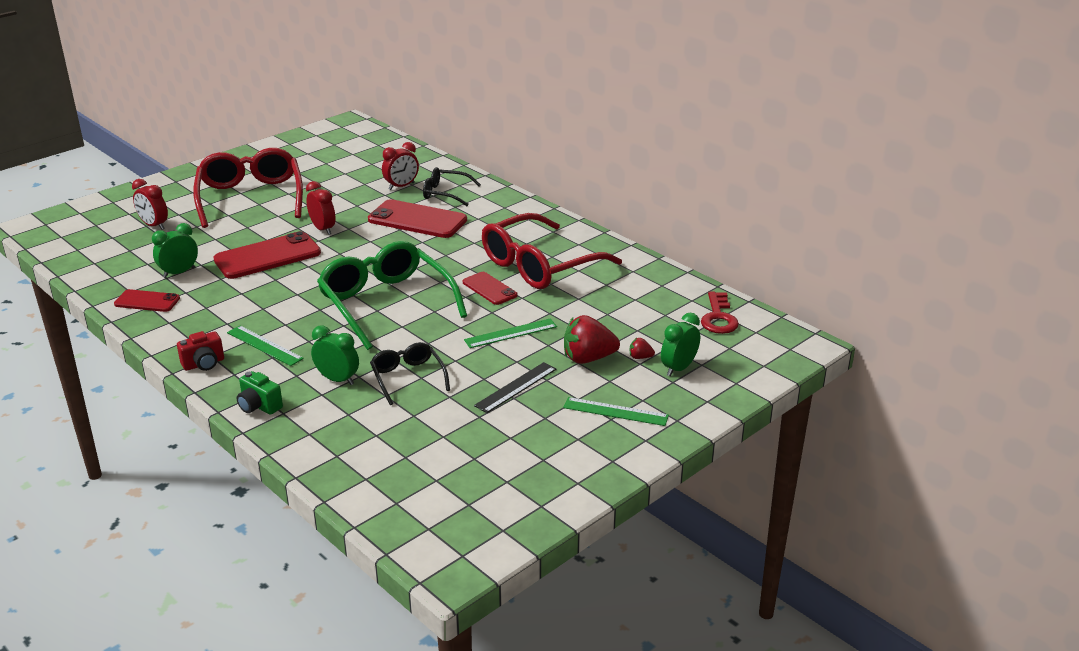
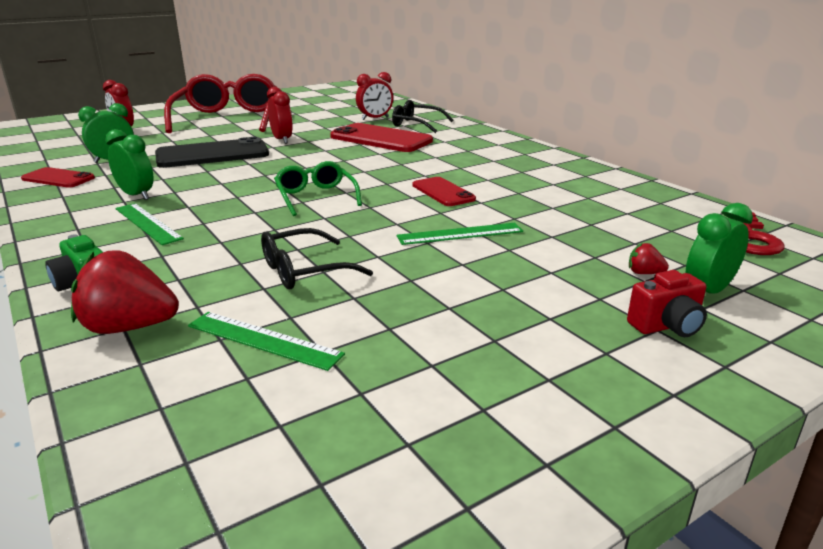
camera: 10 degrees right, 5 degrees down
red camera [177,331,224,371] -> red camera moved to [627,270,707,337]
red phone [214,231,321,279] -> black phone [155,137,269,168]
green clock [311,325,359,385] -> green clock moved to [105,129,153,200]
green glasses [317,241,467,350] -> green glasses [274,161,362,216], size x0.52
black glasses [370,342,450,405] -> black glasses turned 105 degrees counterclockwise [261,228,373,289]
black ruler [474,362,556,413] -> none
red glasses [482,213,622,289] -> none
green ruler [563,397,669,426] -> green ruler moved to [188,312,345,371]
red strawberry [564,315,620,364] -> red strawberry moved to [71,250,179,334]

